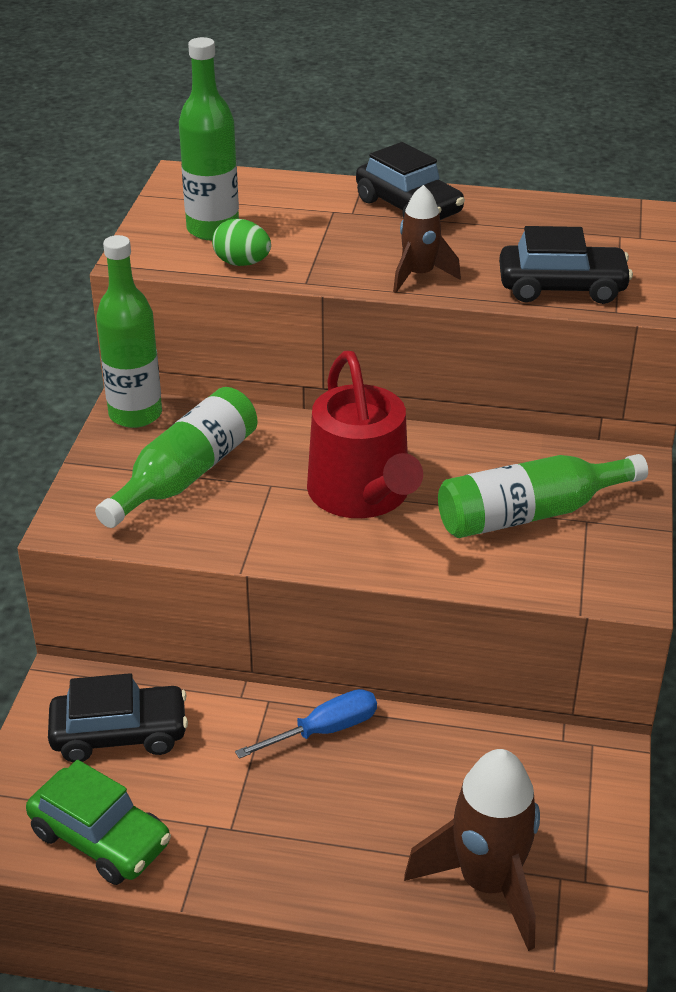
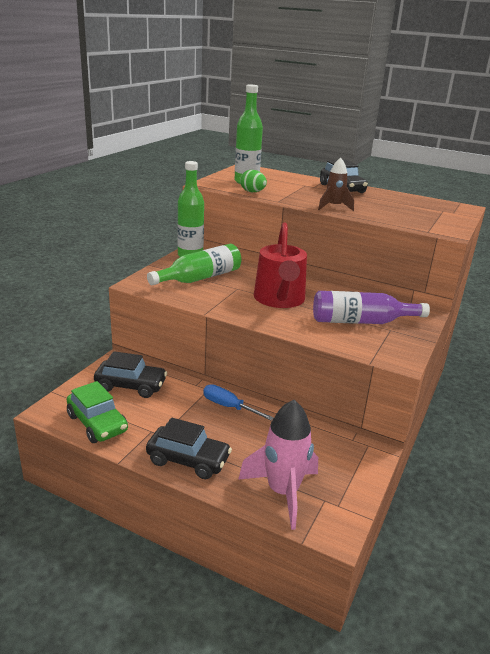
camera: 15 degrees right, 10 degrees down
blue screwdriver [235,689,377,759] -> blue screwdriver turned 135 degrees counterclockwise [203,384,274,421]
brown rocket [404,749,540,951] -> pink rocket [238,400,318,530]
green bottle [438,454,648,538] -> purple bottle [313,291,430,324]
black car [499,226,633,304] -> black car moved to [146,418,232,479]

